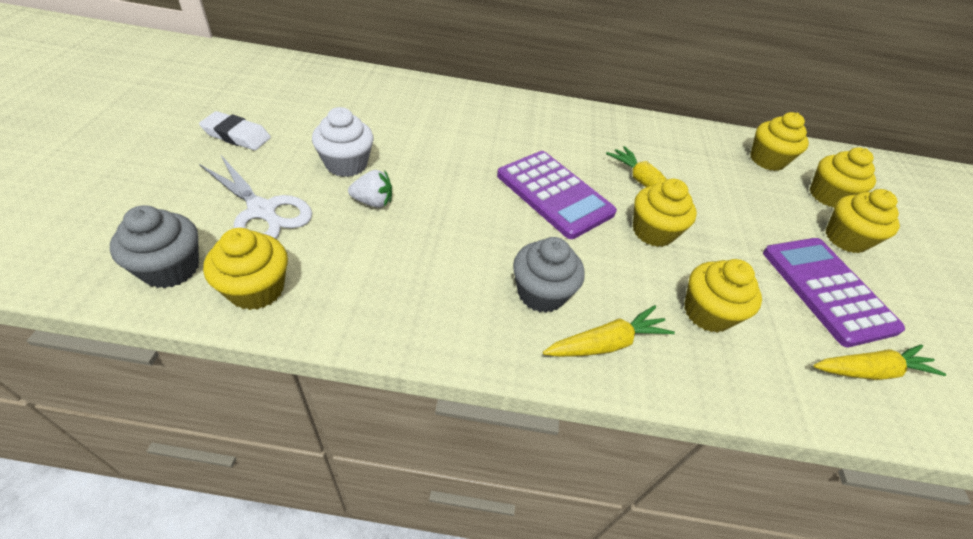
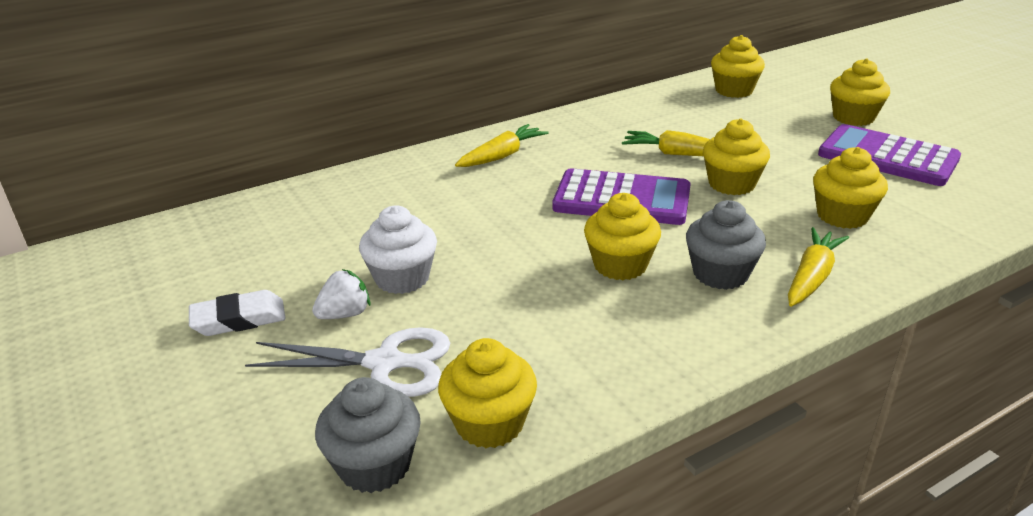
camera: 30 degrees left, 15 degrees down
white strawberry [348,170,392,208] -> white strawberry moved to [312,269,371,319]
yellow cupcake [810,147,876,208] -> yellow cupcake moved to [584,193,661,280]
yellow carrot [813,345,946,380] -> yellow carrot moved to [455,124,549,167]

